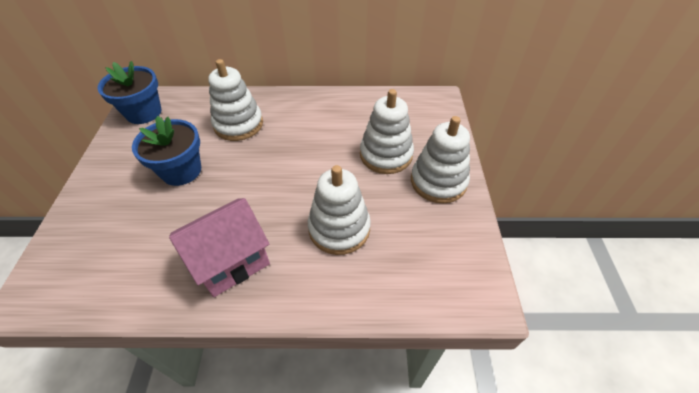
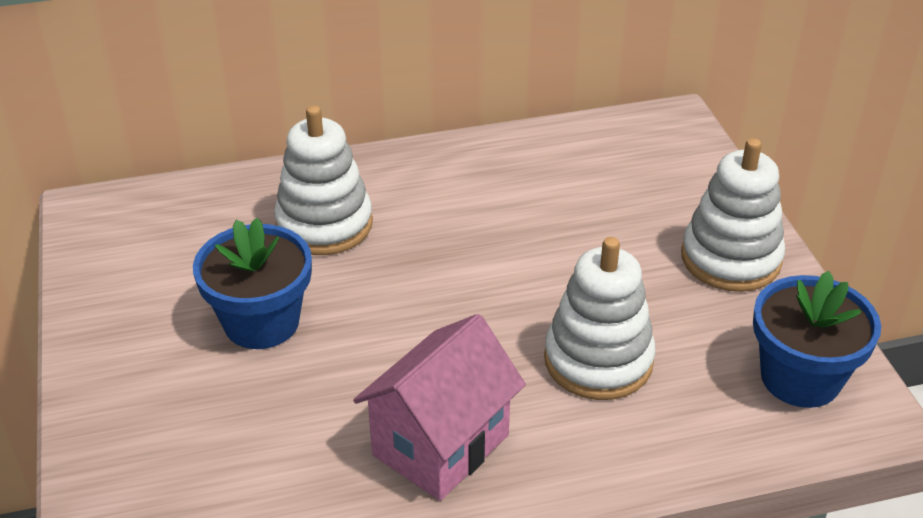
camera: 15 degrees left, 10 degrees down
blue flower pot [97,61,162,124] -> blue flower pot moved to [753,271,881,408]
white stacking toy [360,89,414,174] -> none

